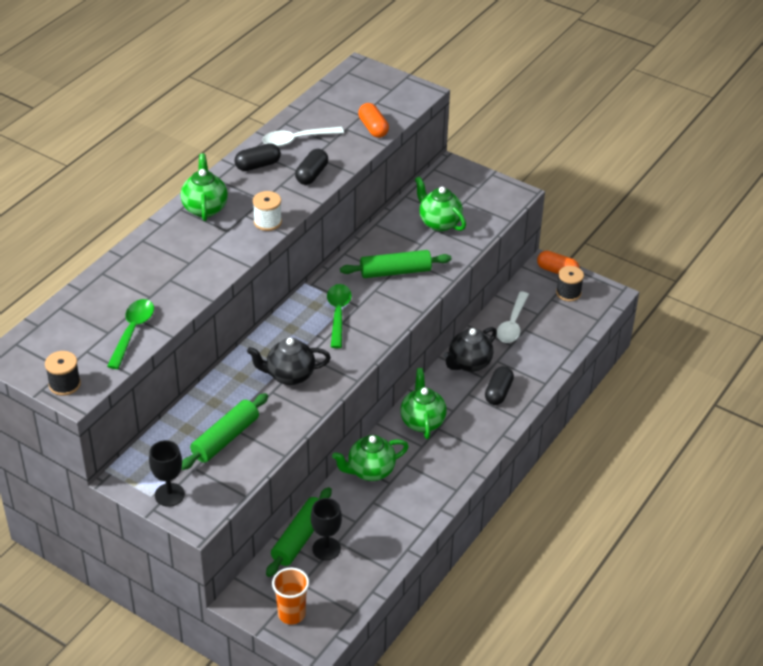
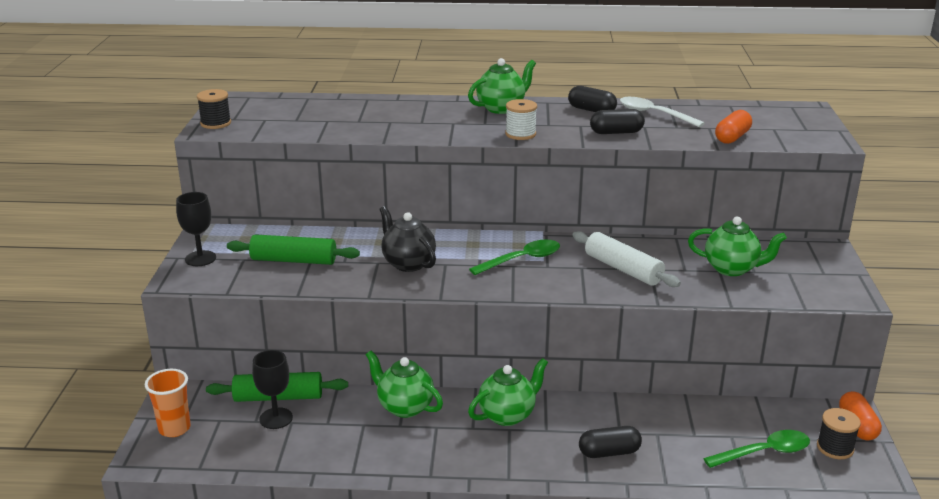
camera: 60 degrees right, 15 degrees down
green spoon [107,299,154,369] -> green spoon moved to [703,430,810,468]
green rolling pin [340,250,452,278] -> white rolling pin [572,231,681,287]
green teapot [415,176,466,231] -> green teapot turned 90 degrees clockwise [688,216,787,276]
black teapot [443,327,497,372] -> none
white spoon [497,292,529,343] -> none

